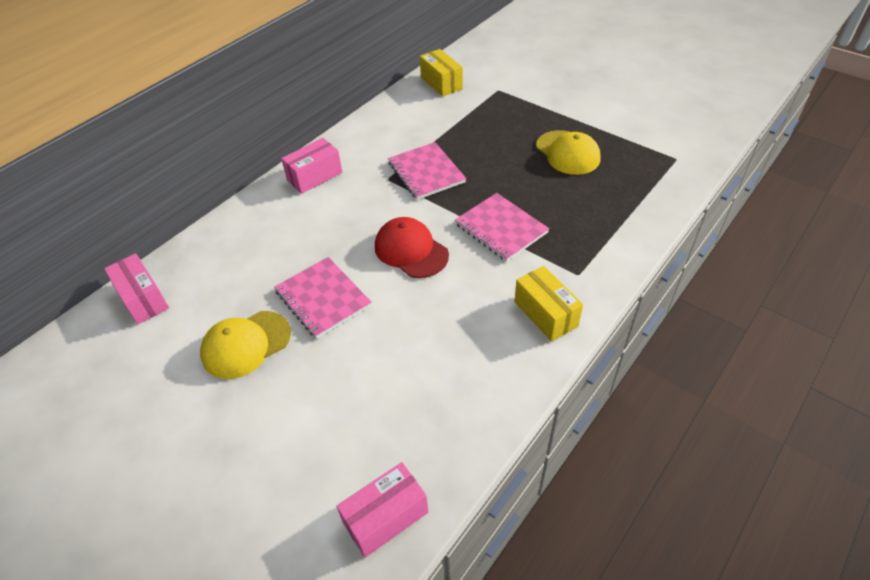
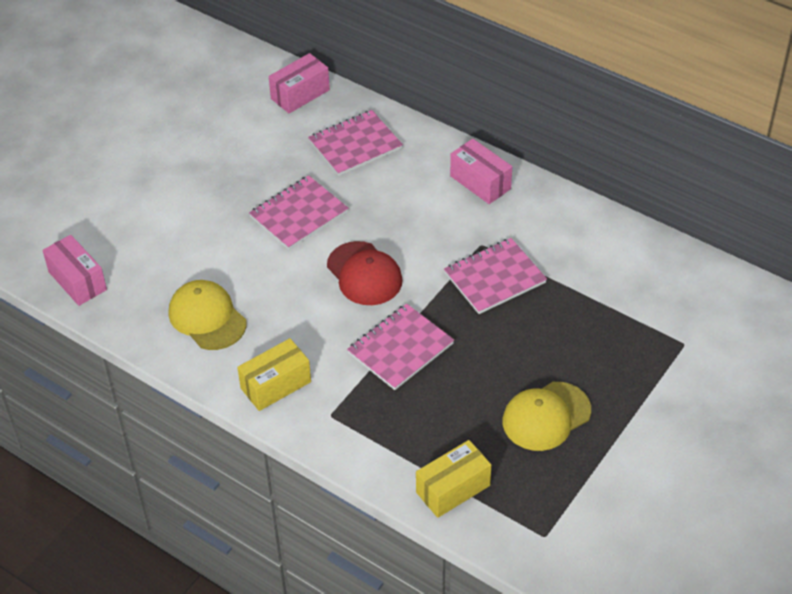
camera: 85 degrees right, 0 degrees up
yellow cap [200,311,291,379] -> yellow cap moved to [169,280,246,350]
red cap [375,217,449,278] -> red cap turned 105 degrees clockwise [327,241,403,305]
yellow box [420,49,463,97] -> yellow box moved to [416,440,491,518]
none -> pink notebook [308,110,403,176]

